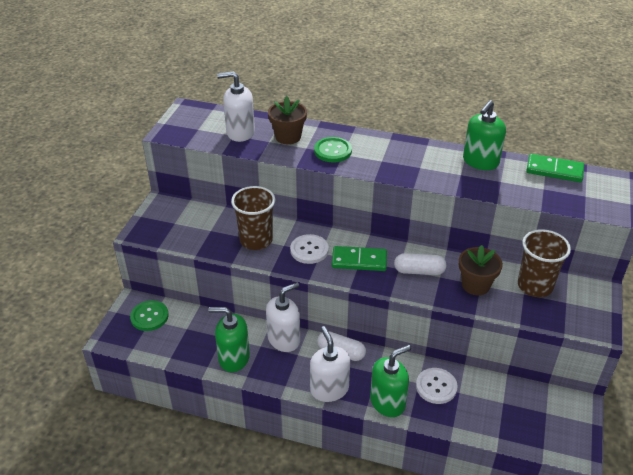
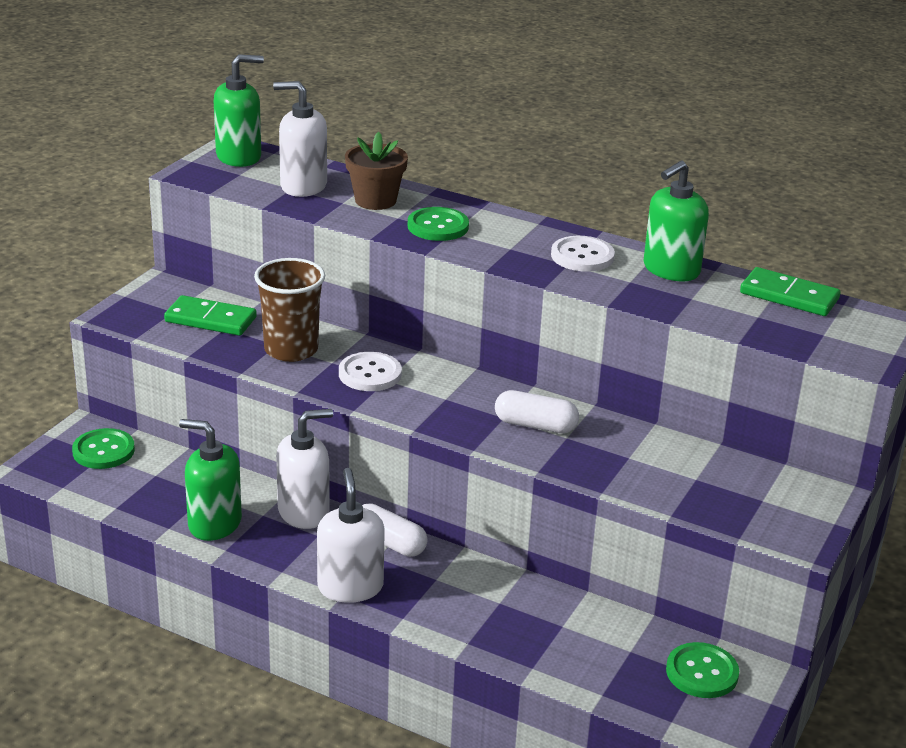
camera: 10 degrees right, 10 degrees down
green domino [332,246,387,271] -> green domino moved to [164,295,257,336]
green soap dispenser [370,345,411,417] -> green soap dispenser moved to [214,54,264,167]
white button [416,368,458,404] -> white button moved to [551,236,615,272]
brown flower pot [459,245,503,295] -> none
brown cup [518,229,571,297] -> none
none -> green button [666,642,739,698]

